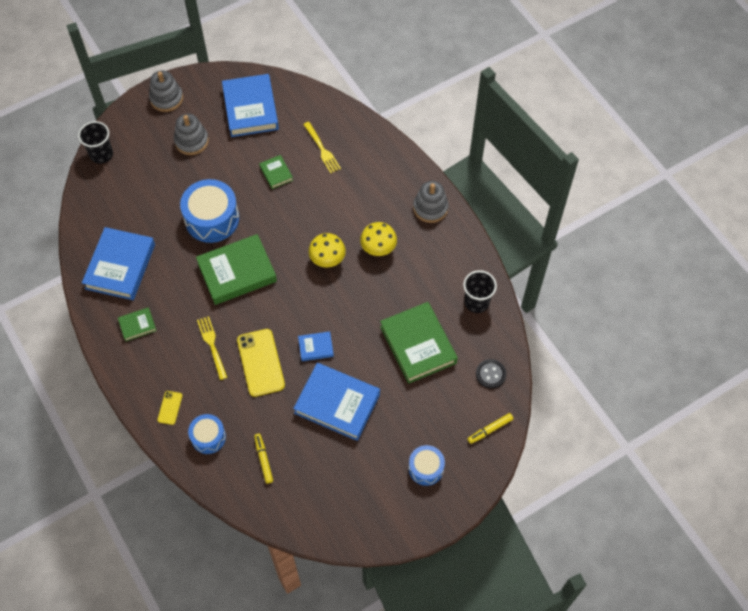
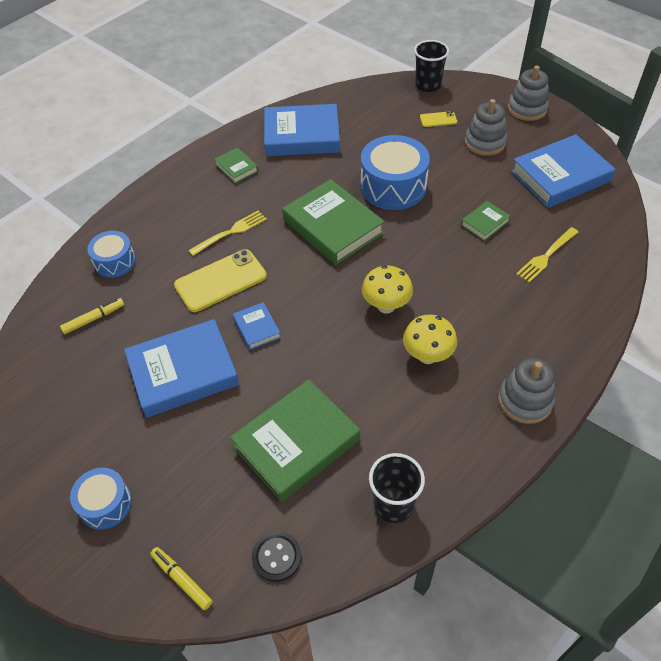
camera: 75 degrees right, 10 degrees down
yellow phone [157,391,183,425] -> yellow phone moved to [420,111,457,127]
blue book [293,363,380,441] -> blue book turned 60 degrees clockwise [124,319,239,418]

